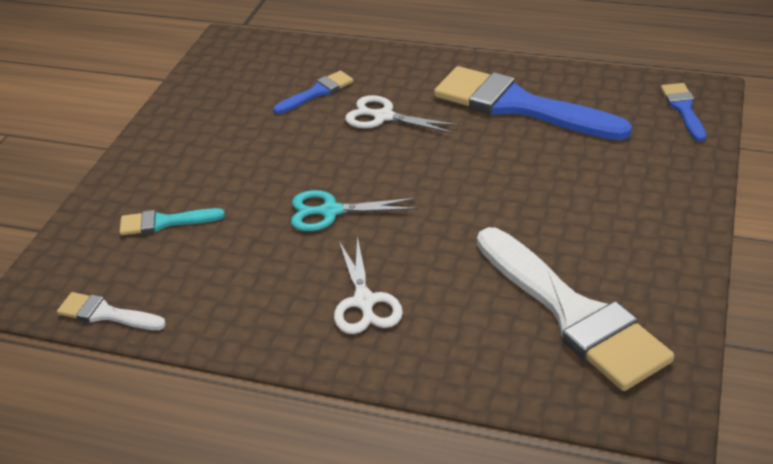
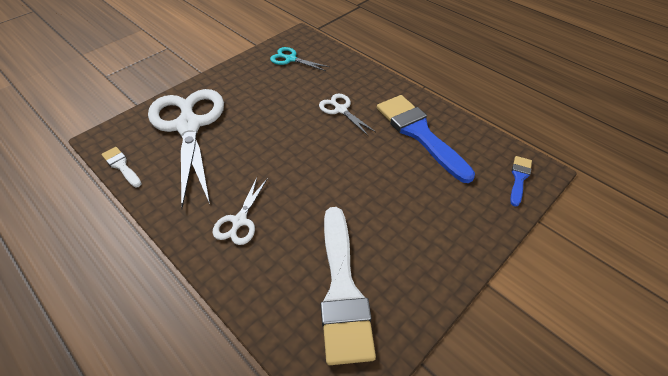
camera: 25 degrees right, 10 degrees up
turquoise brush [120,208,225,235] -> white scissors [148,89,224,209]
blue brush [273,71,354,114] -> none
turquoise scissors [291,190,418,231] -> turquoise scissors moved to [270,47,329,71]

